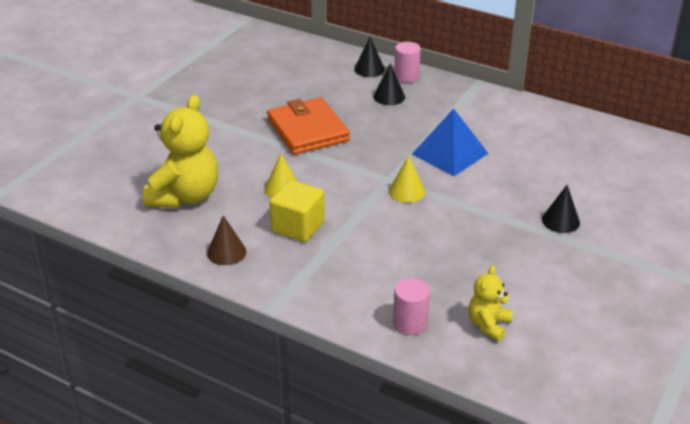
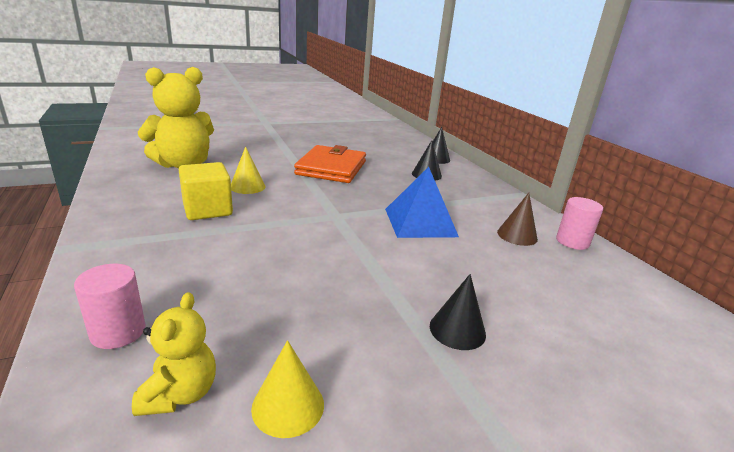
camera: 35 degrees right, 10 degrees down
brown cone [207,215,246,265] -> brown cone moved to [497,193,538,246]
yellow cone [389,156,425,203] -> yellow cone moved to [251,340,324,438]
pink cylinder [394,42,421,83] -> pink cylinder moved to [556,197,603,250]
yellow teddy bear [468,265,513,341] -> yellow teddy bear turned 120 degrees clockwise [132,292,216,416]

